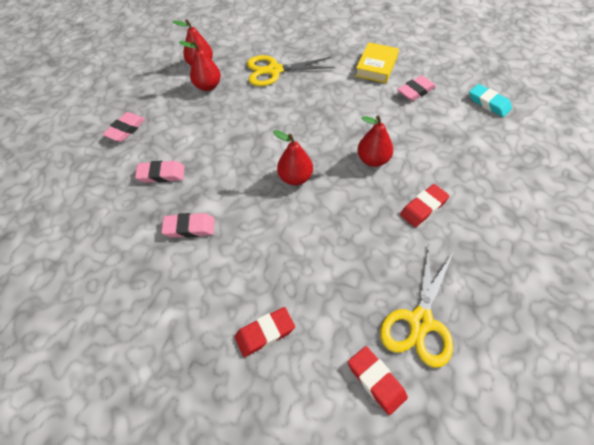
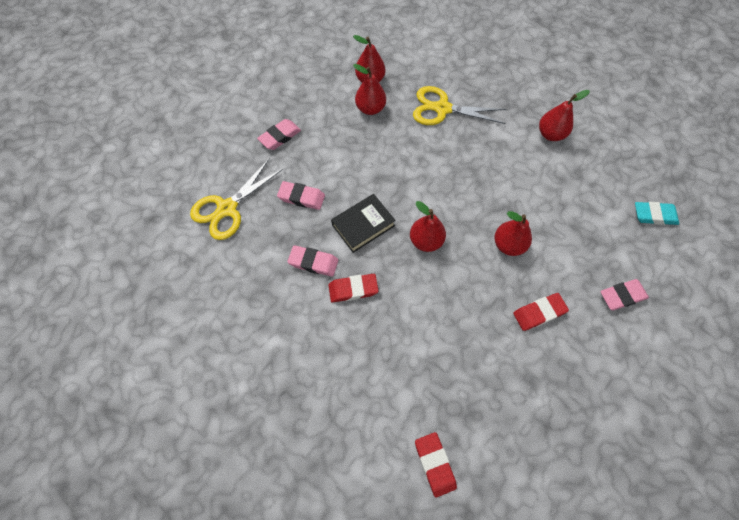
camera: 15 degrees right, 10 degrees up
red eraser [235,307,295,357] -> red eraser moved to [328,274,379,303]
yellow book [355,42,399,83] -> red pear [539,90,590,141]
yellow scissors [380,243,454,368] -> yellow scissors moved to [190,158,284,240]
pink eraser [397,75,436,101] -> pink eraser moved to [600,279,649,310]
turquoise eraser [469,84,512,117] -> turquoise eraser turned 60 degrees counterclockwise [635,202,679,225]
none -> black book [331,194,396,253]

